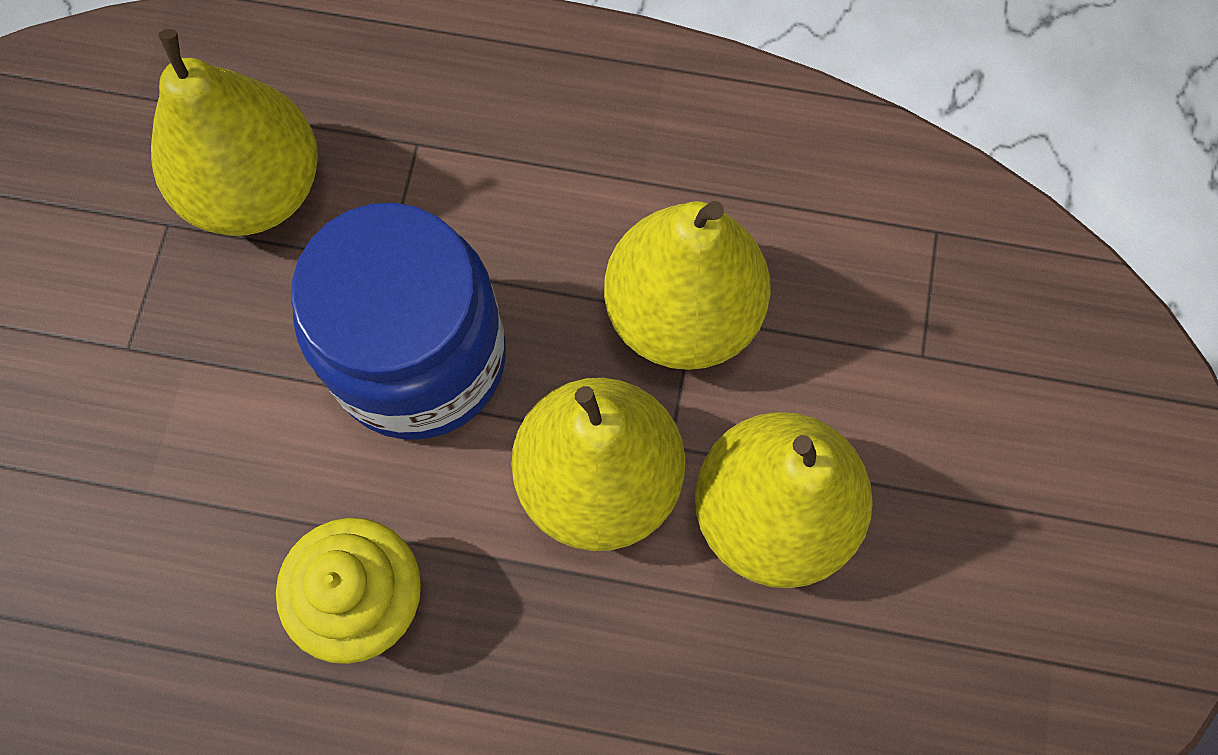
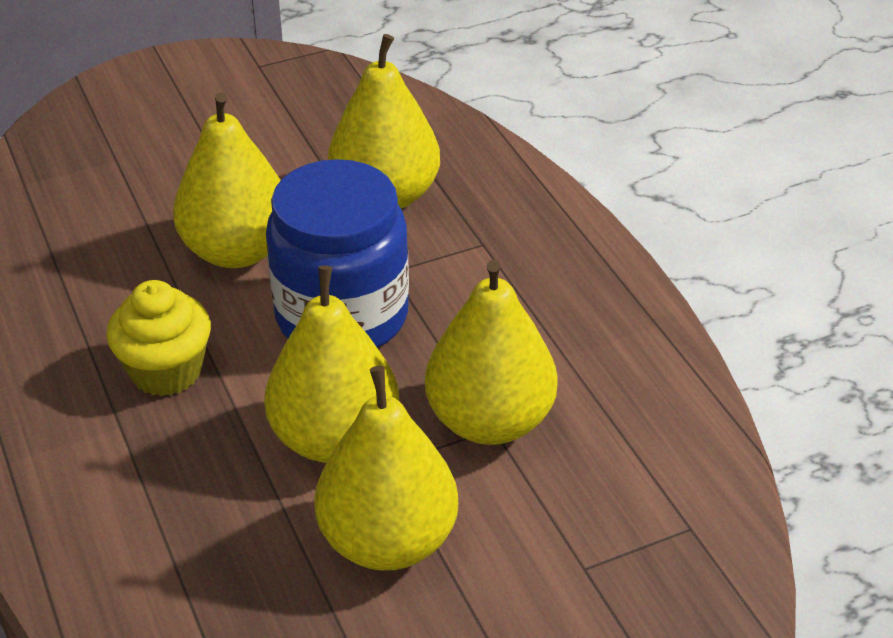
camera: 55 degrees right, 30 degrees down
none -> yellow pear [173,92,281,268]

